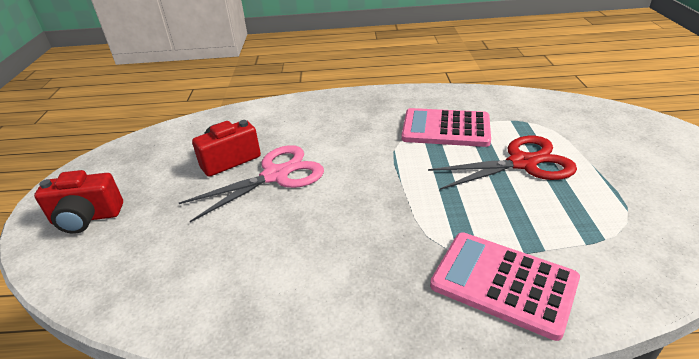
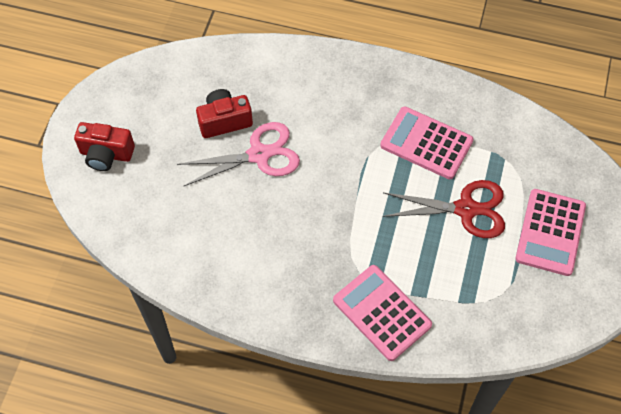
camera: 15 degrees right, 25 degrees up
none -> pink calculator [515,189,586,276]

